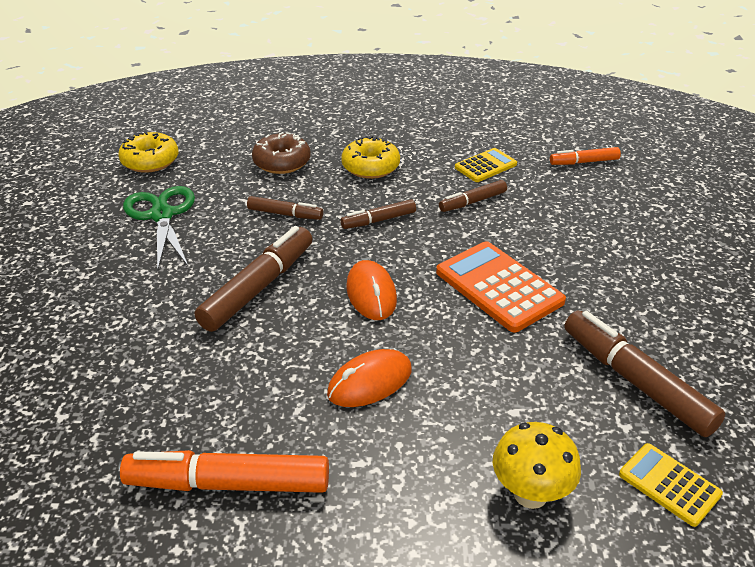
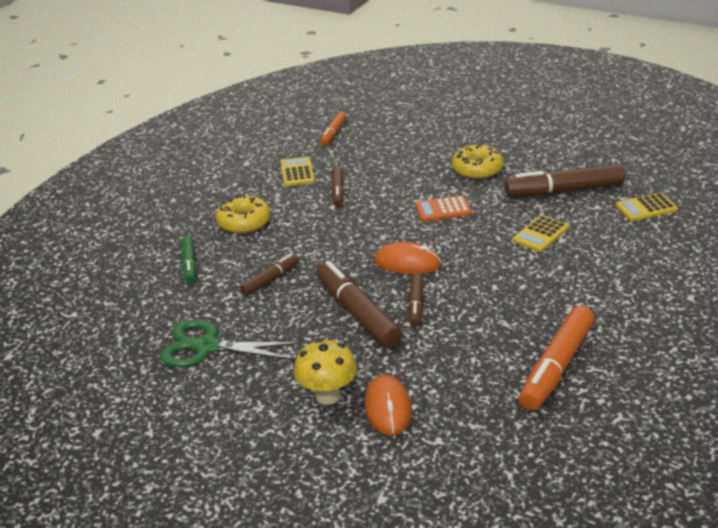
camera: 60 degrees left, 5 degrees down
yellow donut [118,131,178,173] -> yellow donut moved to [452,144,504,179]
brown donut [252,132,311,174] -> green marker [181,236,196,283]
orange mouse [327,349,412,407] -> orange mouse moved to [365,374,412,436]
brown marker [340,199,416,229] -> brown marker moved to [408,273,424,327]
orange calculator [436,241,566,332] -> orange calculator [415,196,472,222], size x0.58
yellow mushroom [493,422,581,509] -> yellow mushroom moved to [294,339,357,405]
none -> yellow calculator [513,215,569,252]

